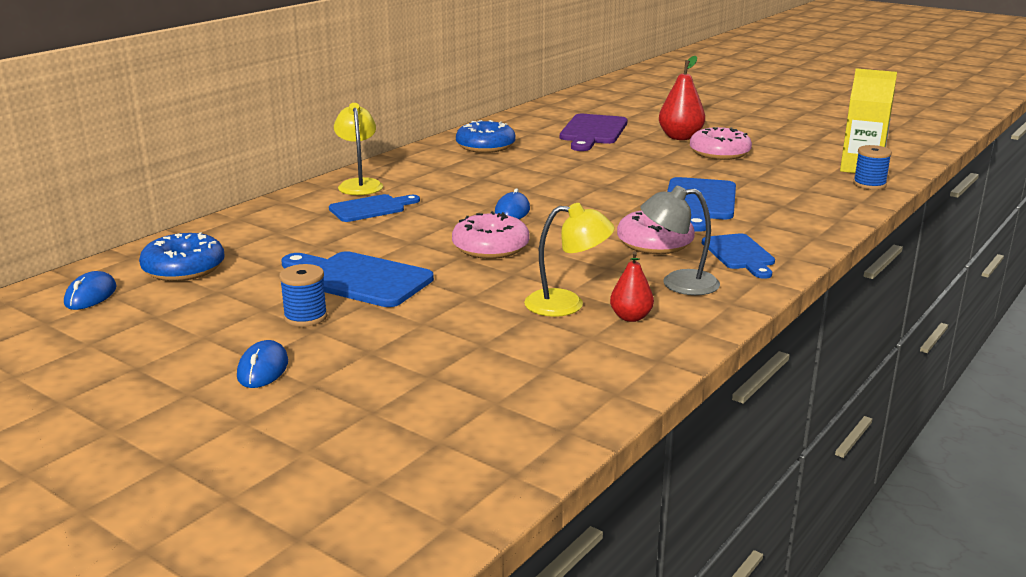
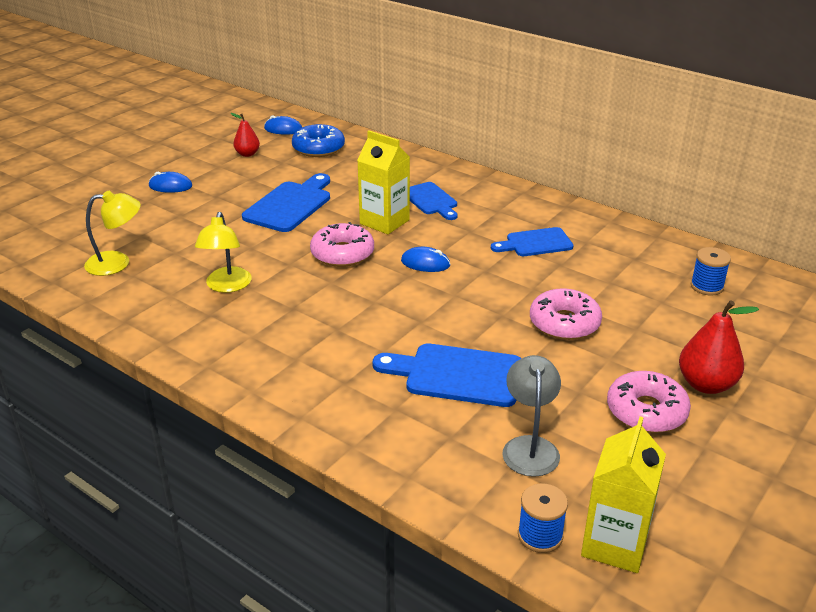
camera: 90 degrees right, 10 degrees up
blue spool [279,264,327,327] -> blue spool moved to [691,247,731,295]
yellow lamp [334,103,383,195] -> yellow lamp moved to [84,191,141,276]
blue donut [456,120,515,153] -> none
purple cutting board [560,114,627,151] -> none
red pear [610,251,654,322] -> red pear moved to [231,113,260,157]
pink donut [617,210,695,254] -> pink donut moved to [530,288,602,340]
grey lamp [641,186,720,295] -> grey lamp moved to [502,355,561,477]
blue cutting board [702,233,775,279] -> blue cutting board moved to [491,227,574,256]
none -> yellow carton [357,130,410,234]

